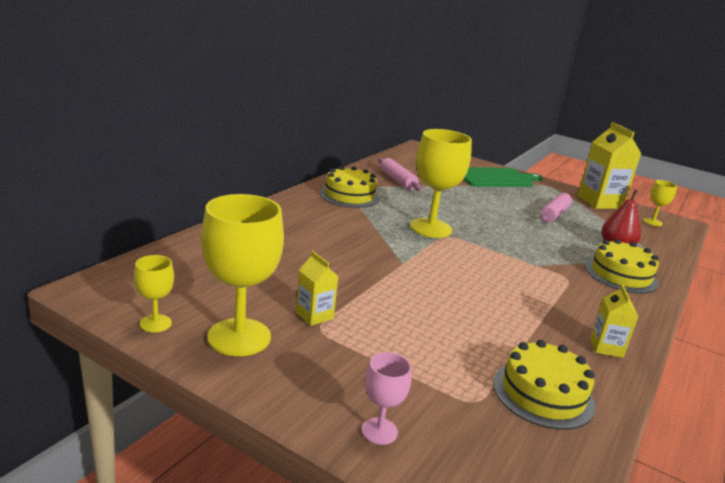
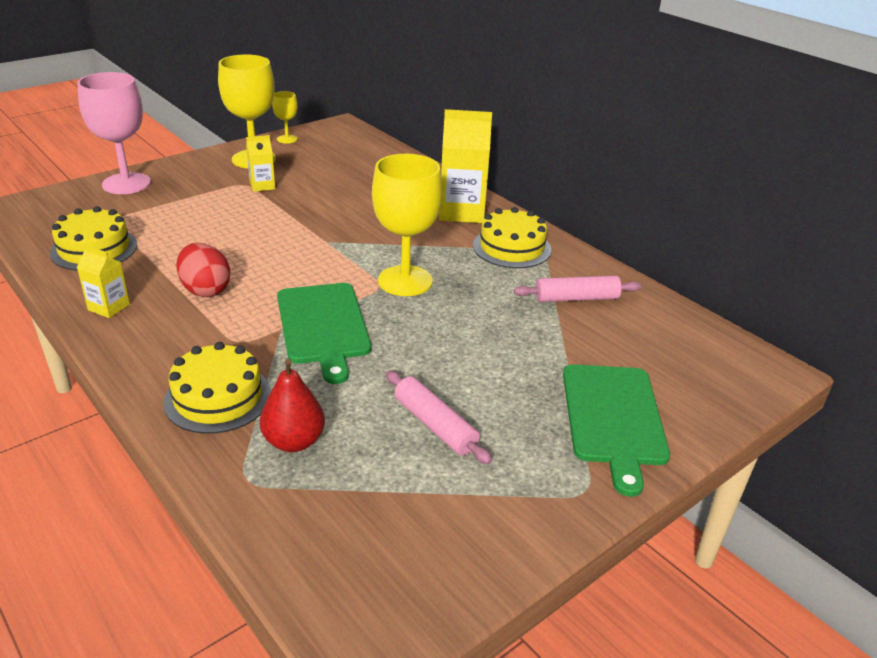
camera: 110 degrees right, 10 degrees up
pink goblet [362,352,411,445] -> pink goblet [77,72,151,194], size x2.03
yellow carton [577,122,641,209] -> yellow carton moved to [439,109,492,223]
yellow goblet [643,180,677,226] -> none
none -> red egg [177,243,231,297]
none -> green cutting board [277,283,371,384]

